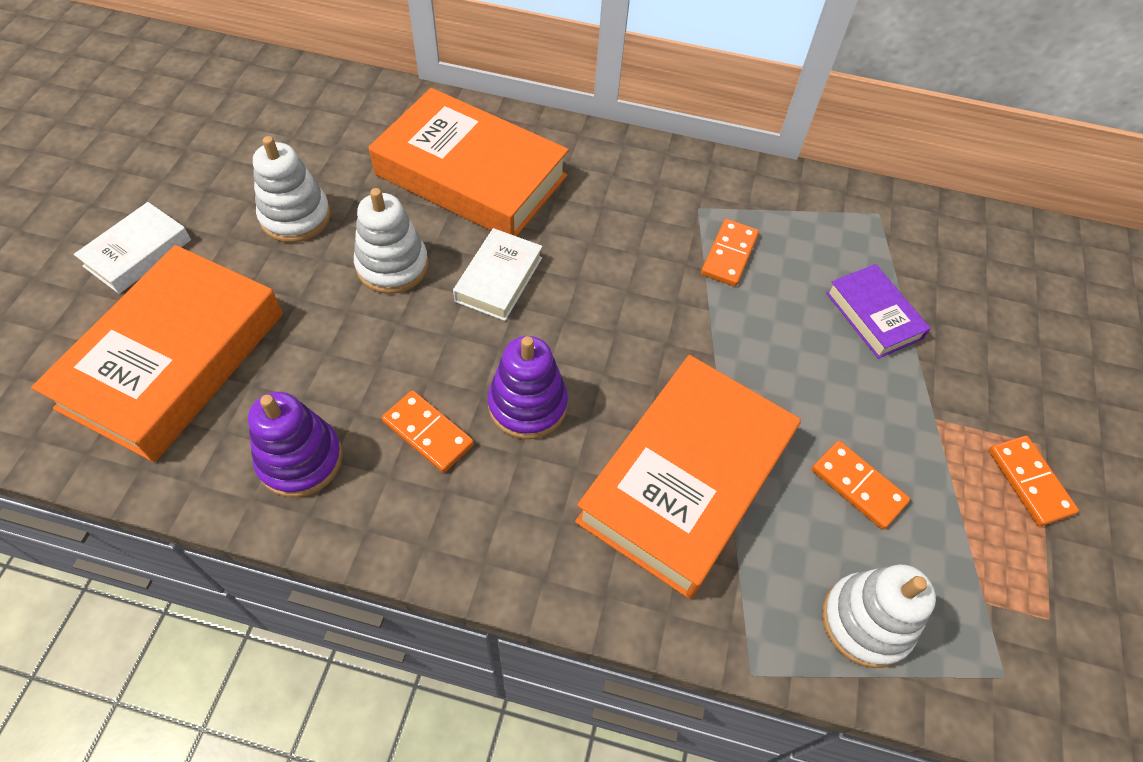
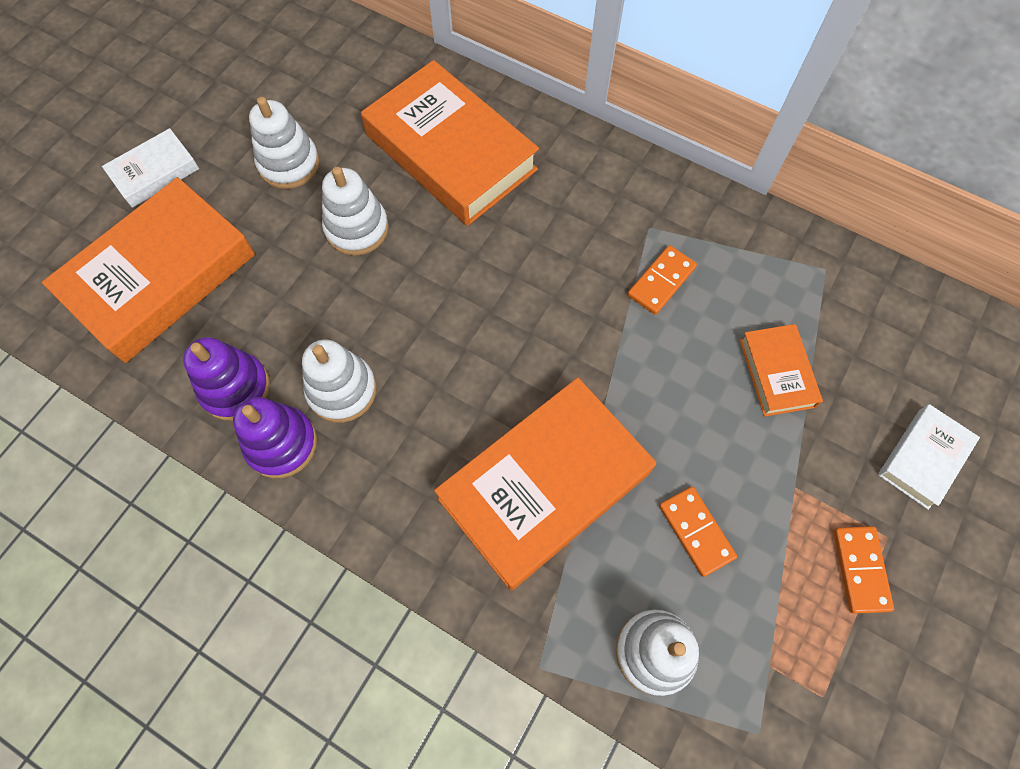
camera: 20 degrees right, 10 degrees up
orange domino [382,390,474,473] -> white stacking toy [302,339,377,423]
white book [453,228,543,321] -> white book moved to [878,404,980,510]
purple stacking toy [488,336,568,439] -> purple stacking toy moved to [233,397,317,478]
purple book [826,264,931,359] -> orange book [740,324,823,417]

